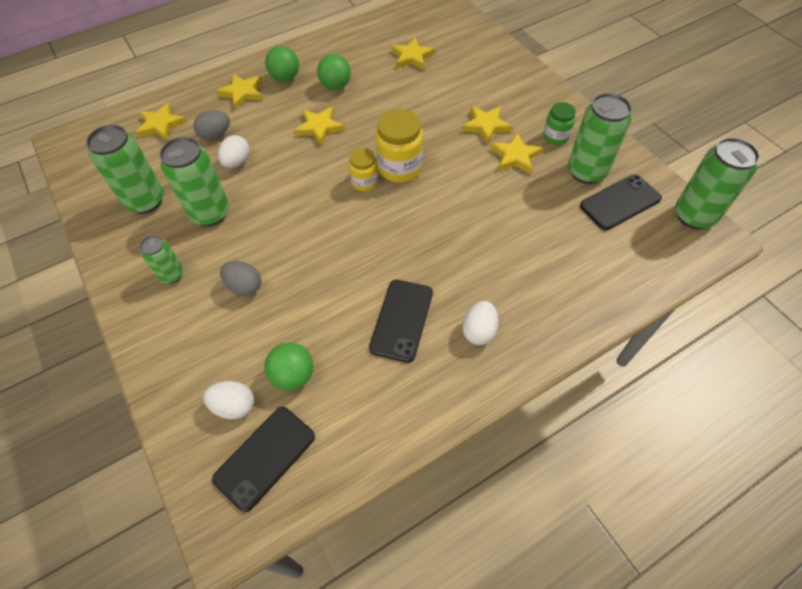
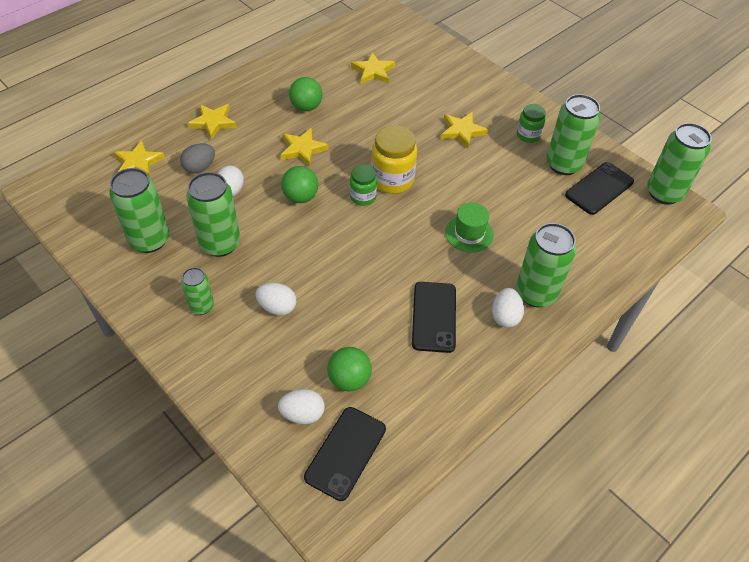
camera: 15 degrees left, 5 degrees down
grey egg [220,261,261,296] -> white egg [256,283,296,316]
green ball [265,46,299,82] -> green ball moved to [281,166,318,203]
yellow jar [349,148,379,192] -> green jar [350,165,377,206]
yellow star [490,133,543,174] -> none
none -> green hat [445,202,494,253]
none -> green can [516,223,576,307]

